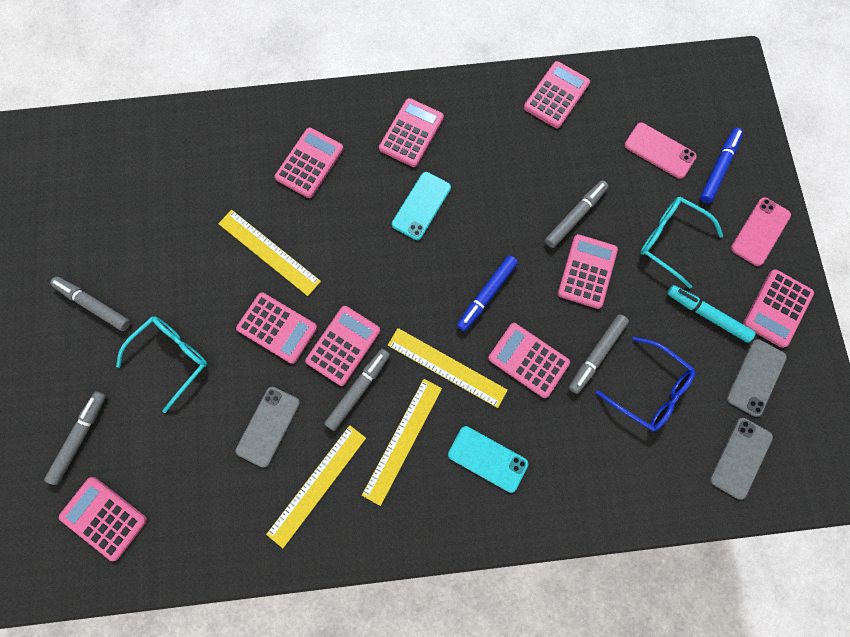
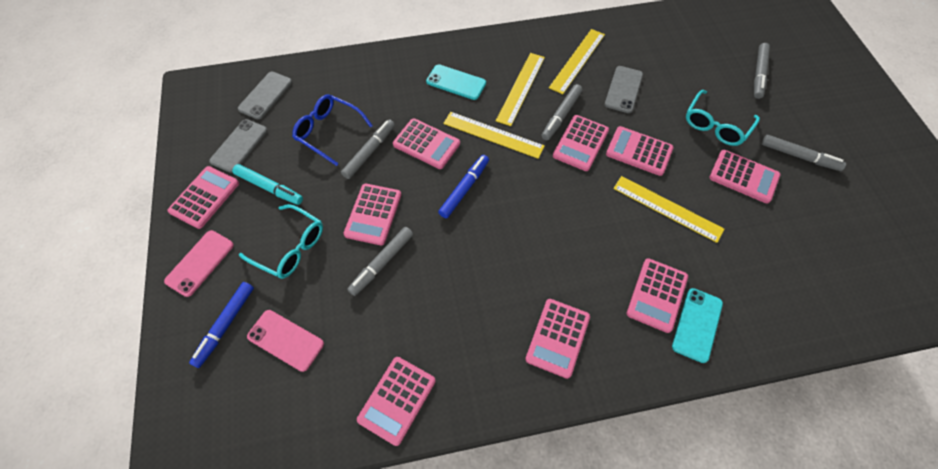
camera: 175 degrees right, 15 degrees down
pink calculator [59,477,147,561] -> pink calculator moved to [709,150,780,203]
turquoise phone [392,172,451,240] -> turquoise phone moved to [672,288,723,363]

